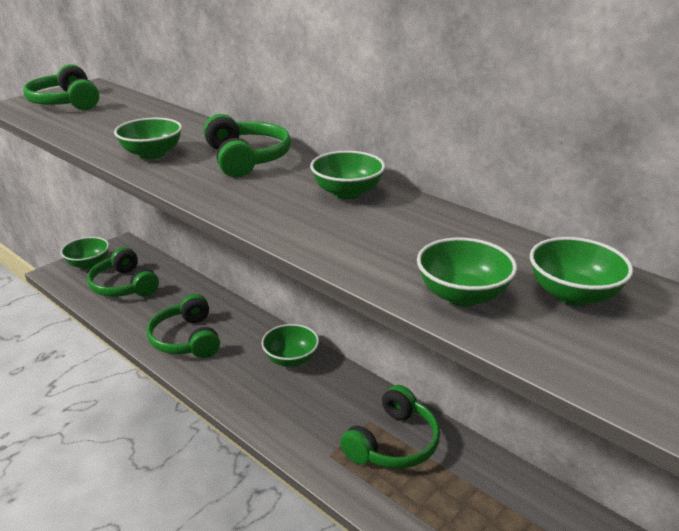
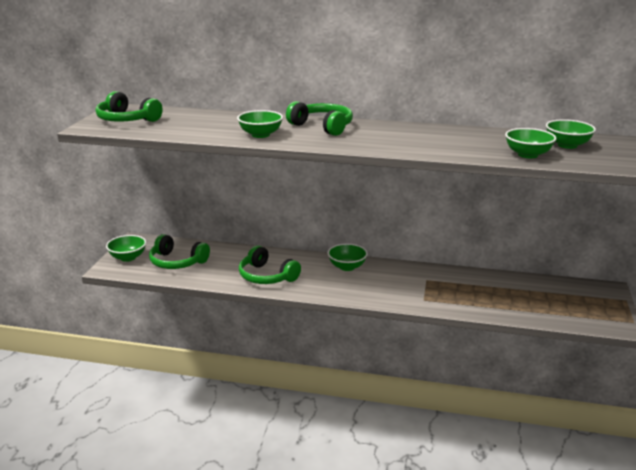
camera: 30 degrees left, 5 degrees down
green bowl [310,151,385,199] -> none
green headphones [340,385,440,469] -> none

